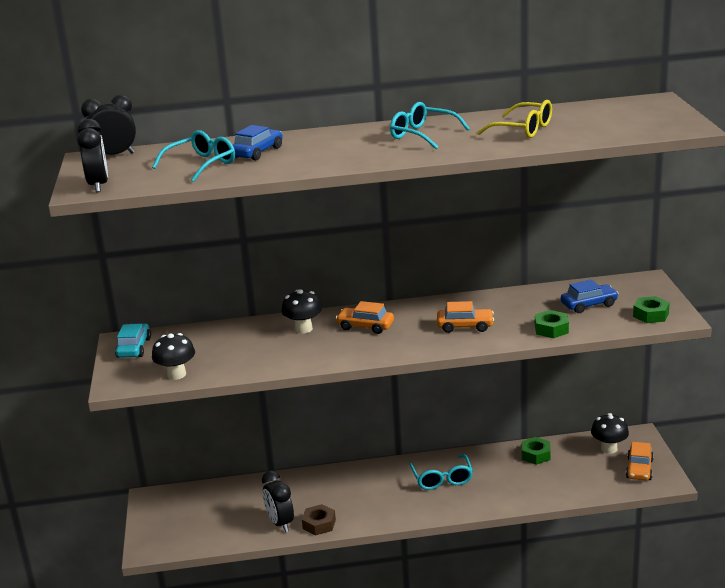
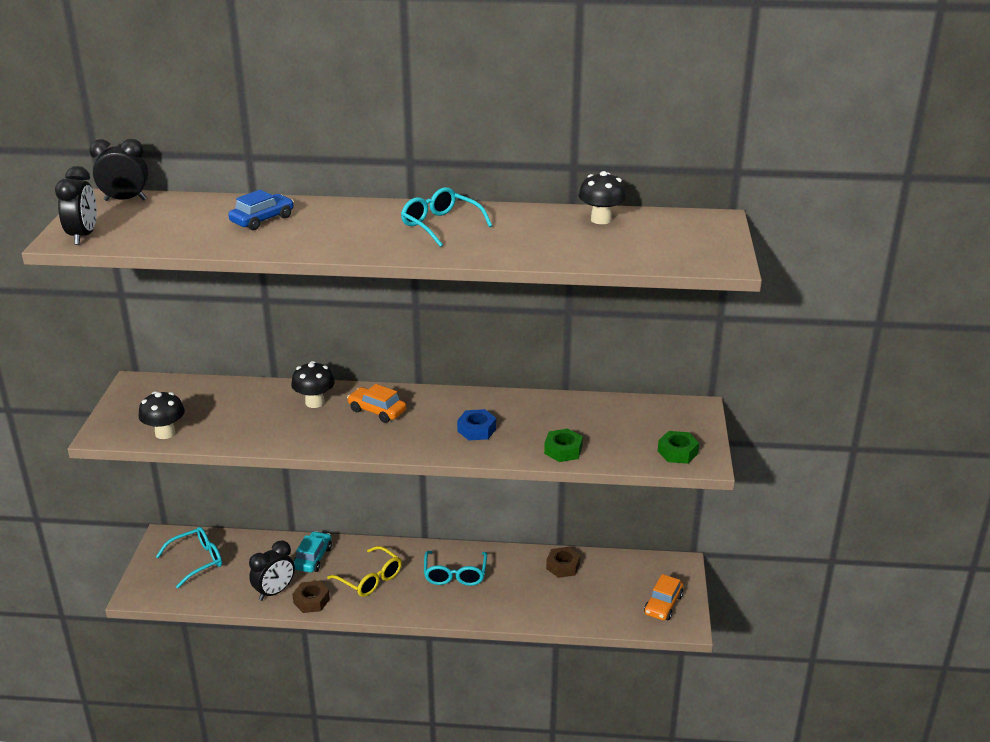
camera: 10 degrees right, 5 degrees up
turquoise car [115,323,151,358] -> turquoise car moved to [293,531,332,572]
turquoise glasses [152,130,235,182] -> turquoise glasses moved to [156,527,222,588]
black clock [262,471,294,532] -> black clock turned 120 degrees counterclockwise [249,540,295,601]
orange car [437,301,494,333] -> blue nut [457,409,496,440]
yellow glasses [477,100,552,138] -> yellow glasses moved to [327,546,402,597]
green nut [522,437,551,465] -> brown nut [546,547,580,578]
blue car [561,280,619,313] -> none
black mushroom [591,413,629,454] -> black mushroom moved to [578,171,627,224]

